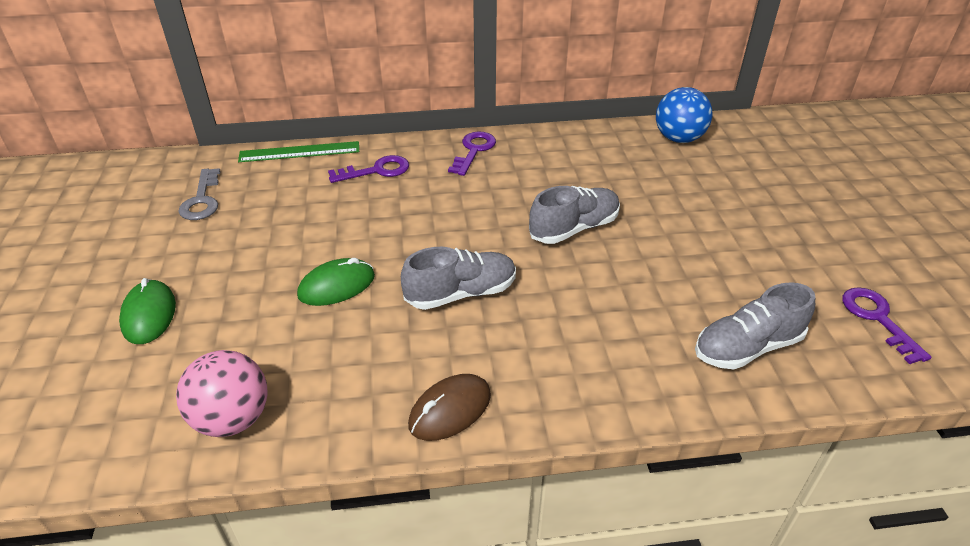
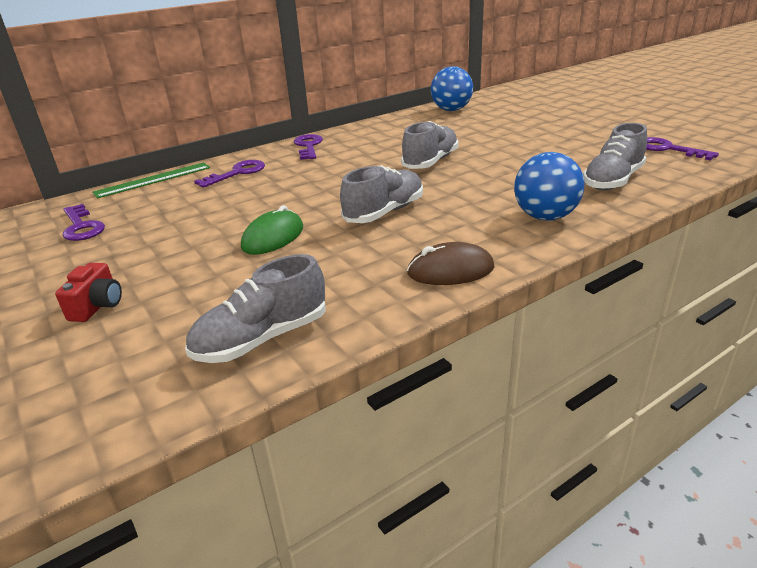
camera: 25 degrees left, 10 degrees down
green mouse [119,278,176,344] -> red camera [55,263,122,322]
pink ball [176,350,268,437] -> grey shoe [185,254,326,363]
grey key [178,168,220,220] -> purple key [63,204,105,241]
brown mouse [408,374,491,441] -> brown mouse turned 60 degrees clockwise [407,242,495,285]
none -> blue ball [514,152,585,221]

